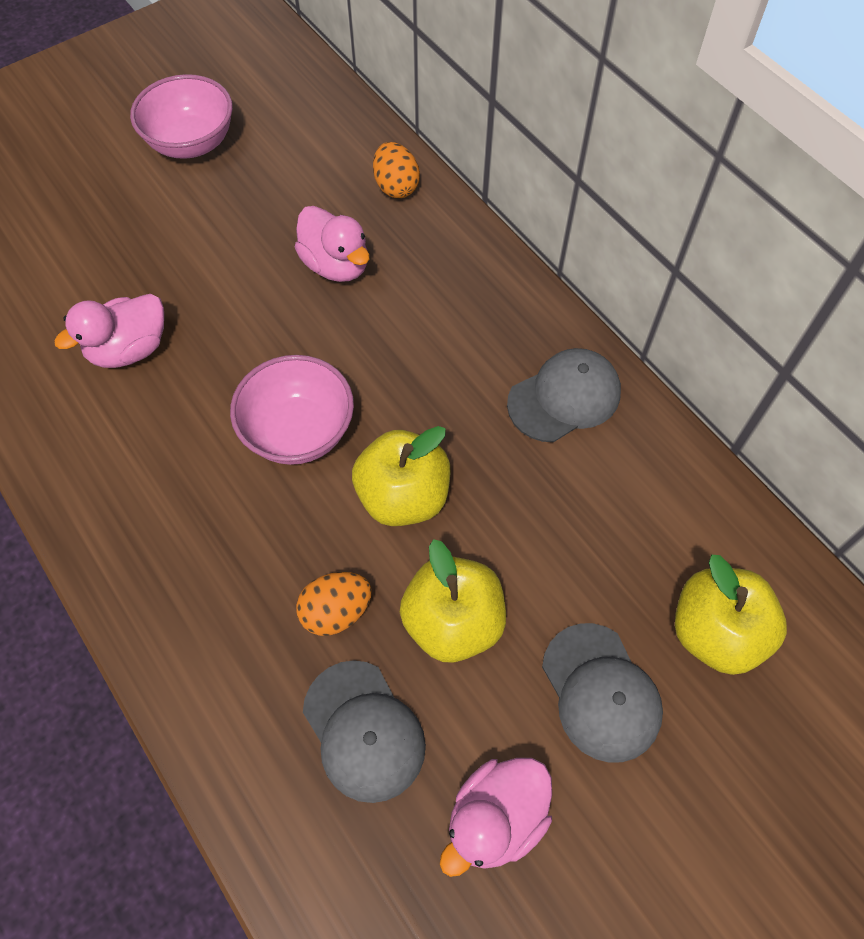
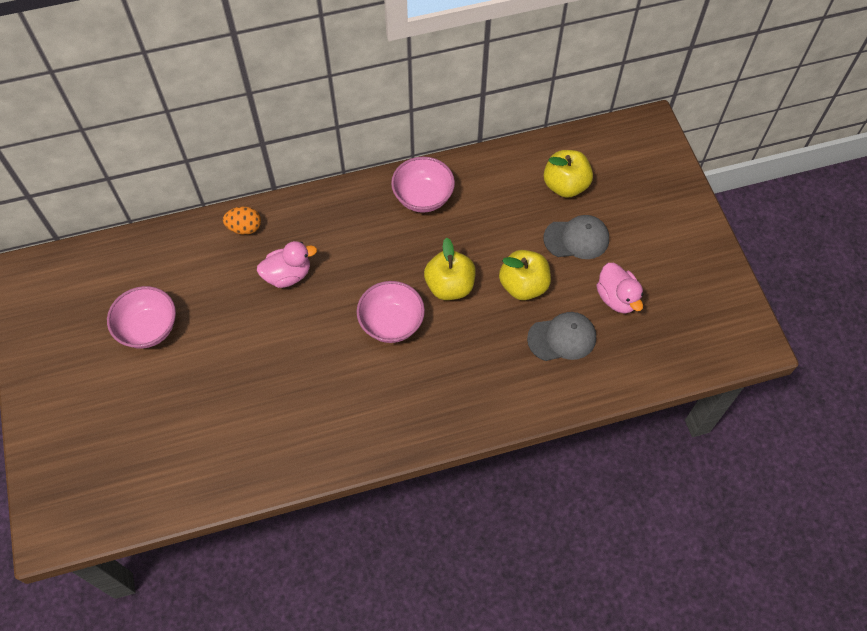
camera: 70 degrees left, 0 degrees up
pink duck [54,294,164,368] -> none
orange egg [296,572,372,636] -> none
grey cap [507,348,621,442] -> pink bowl [391,157,455,213]

